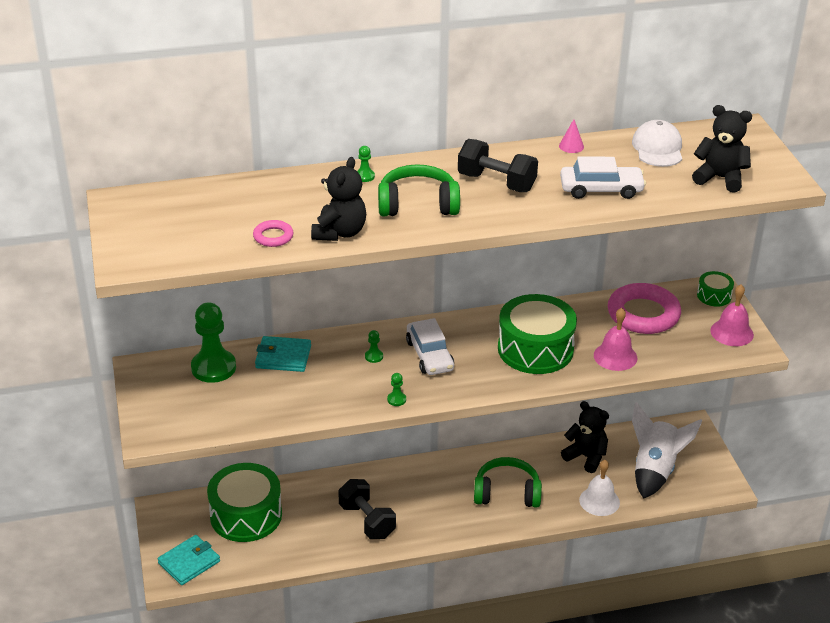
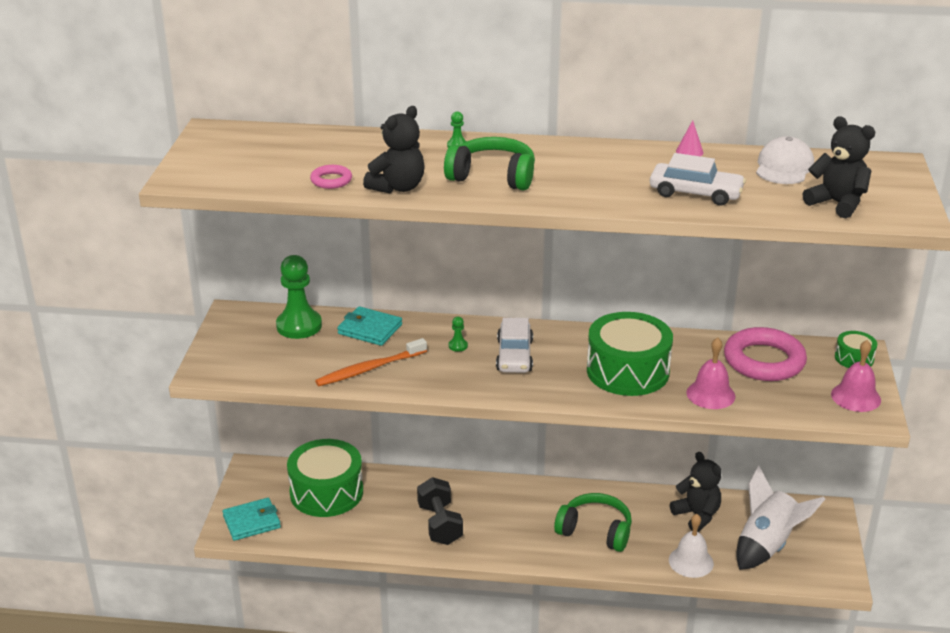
camera: 20 degrees right, 5 degrees down
green pawn [387,373,406,406] -> none
black dumbbell [458,139,538,192] -> none
none -> orange toothbrush [315,338,427,386]

